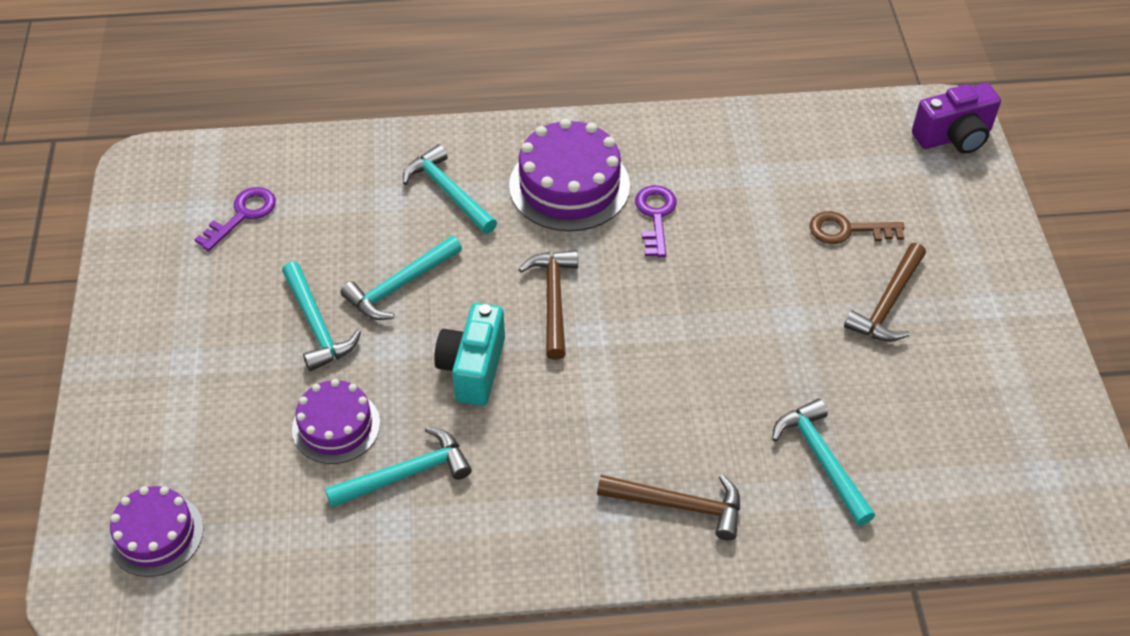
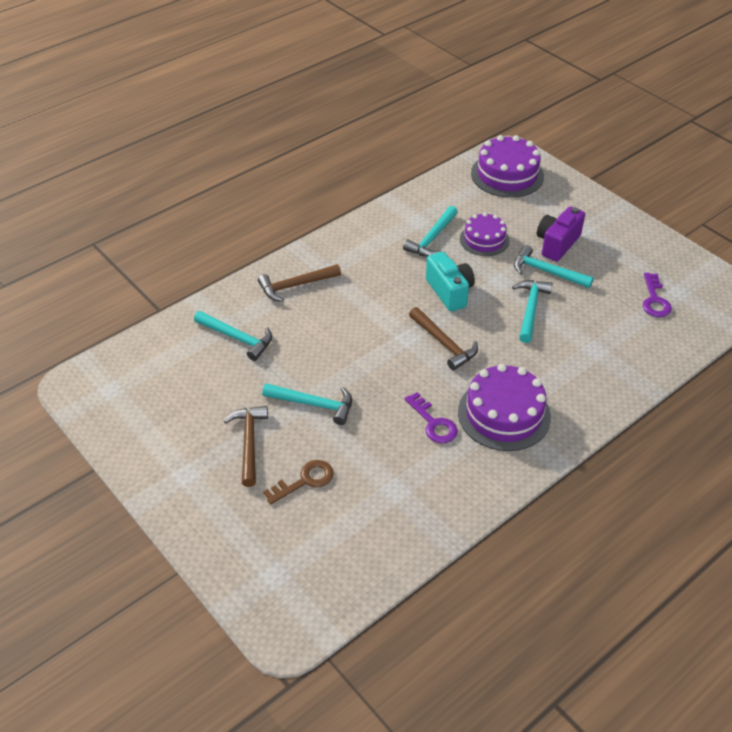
camera: 145 degrees right, 5 degrees down
purple cake [109,486,204,577] -> purple cake [471,135,544,198], size x1.58
turquoise hammer [403,144,497,234] -> turquoise hammer moved to [262,383,352,425]
purple camera [912,83,1001,154] -> purple camera moved to [537,206,585,262]

